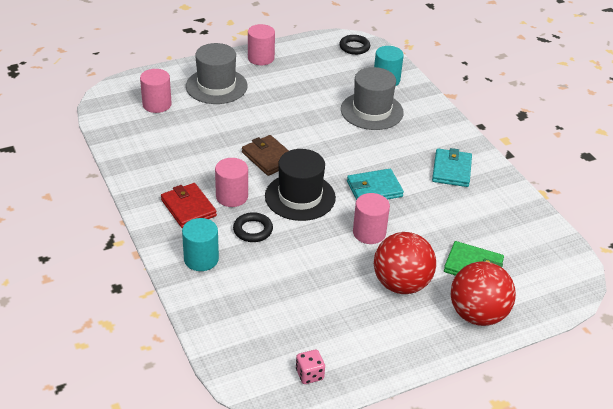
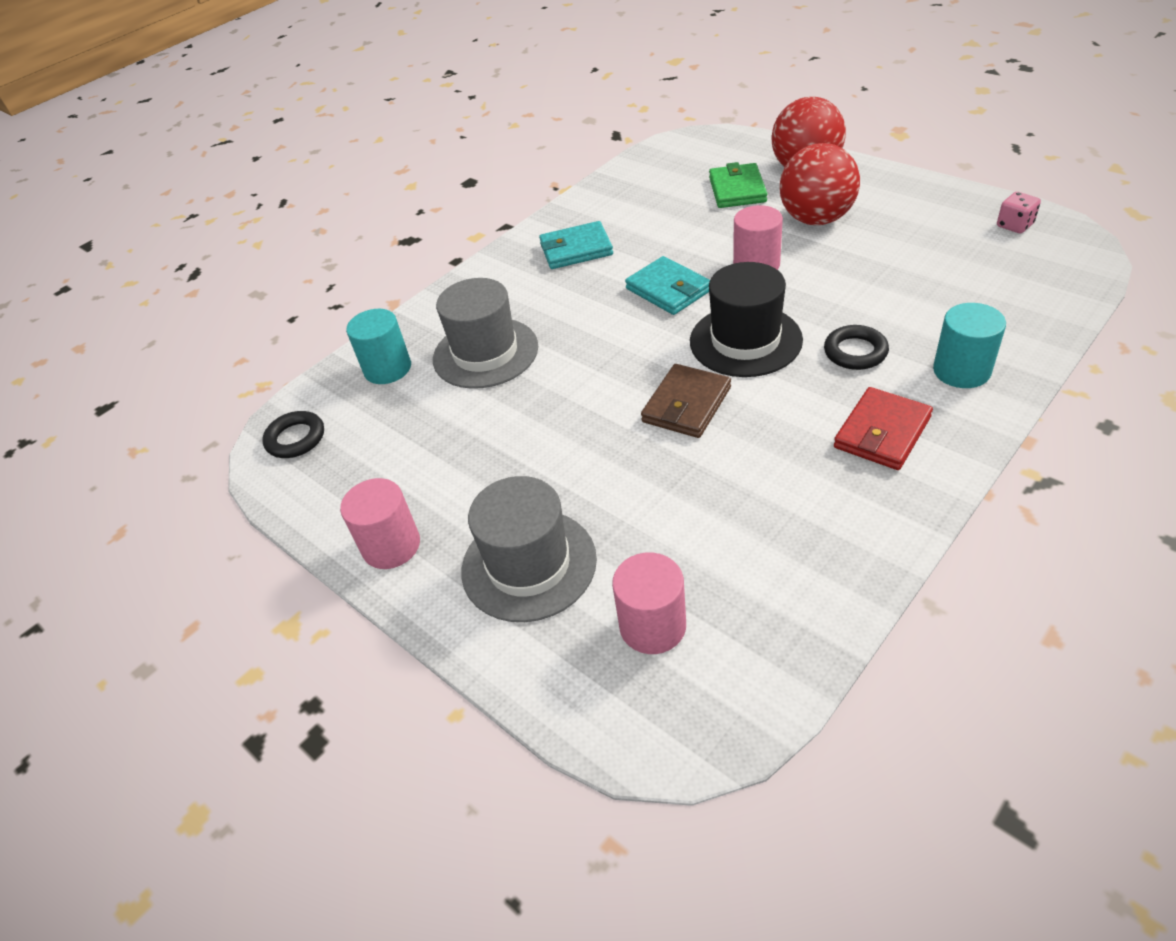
camera: 105 degrees left, 5 degrees up
pink cylinder [215,158,248,207] -> none

